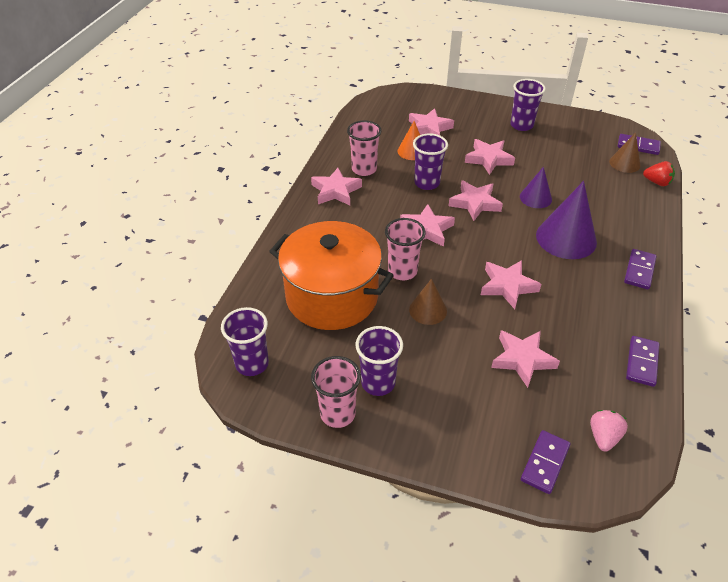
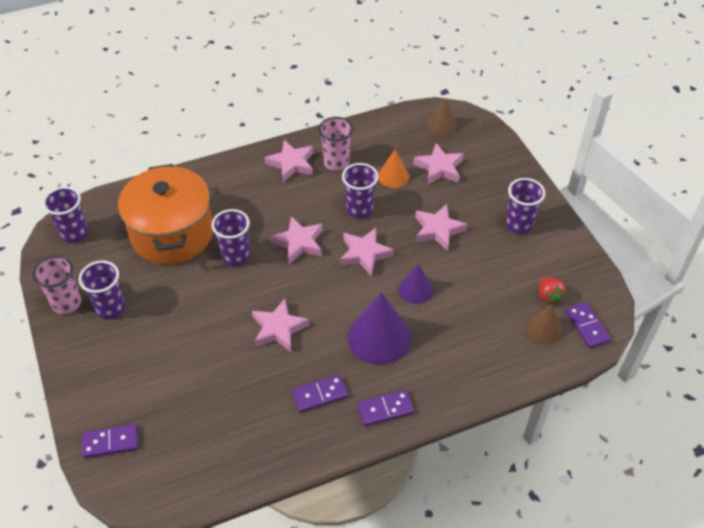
camera: 50 degrees right, 5 degrees up
pink cup [385,218,426,280] -> purple cup [212,209,250,266]
brown cone [409,279,447,325] -> brown cone moved to [427,99,457,136]
pink star [491,330,560,388] -> none
pink strawberry [590,410,628,452] -> none
purple domino [626,336,659,387] -> purple domino moved to [292,375,348,413]
red strawberry [643,161,675,186] -> red strawberry moved to [539,277,567,306]

